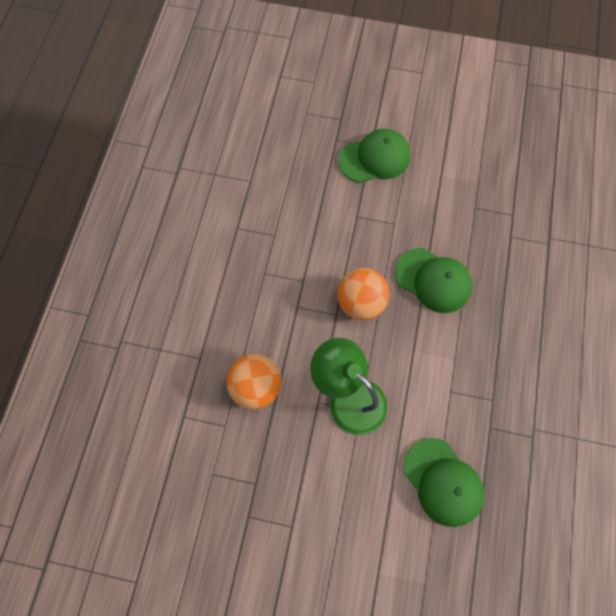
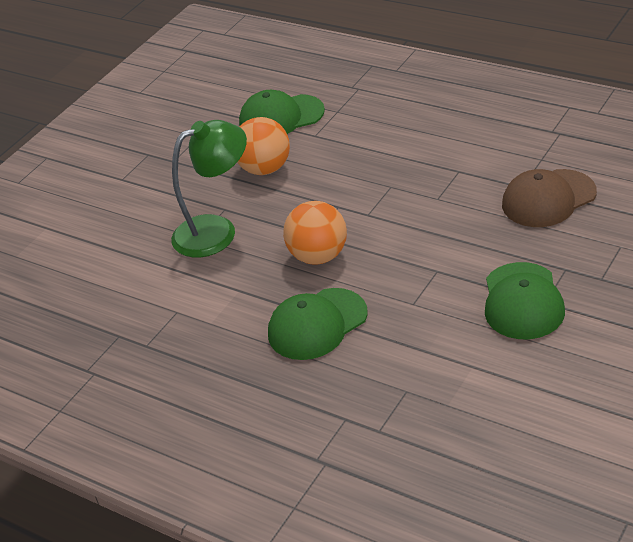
camera: 115 degrees right, 30 degrees down
green cap [404,438,484,527] -> green cap moved to [239,90,325,134]
none -> brown cap [502,169,597,227]

